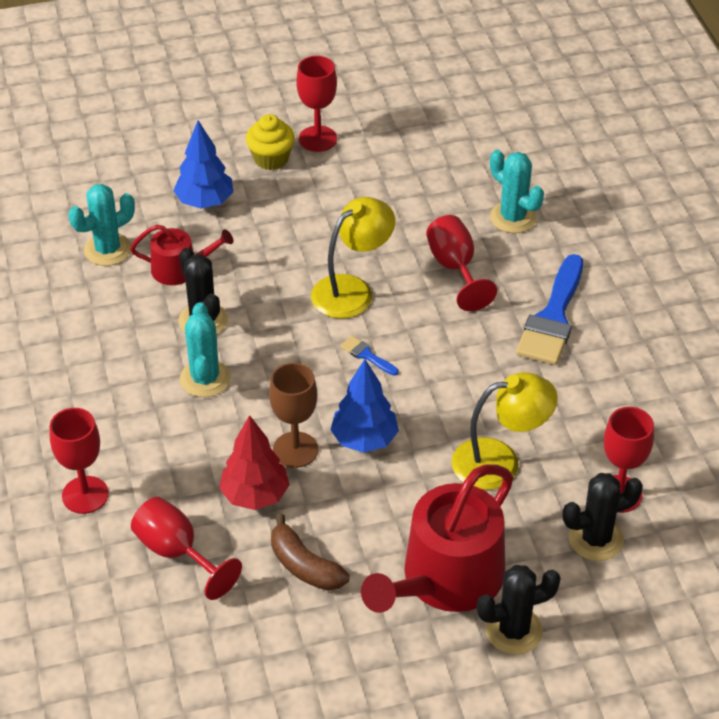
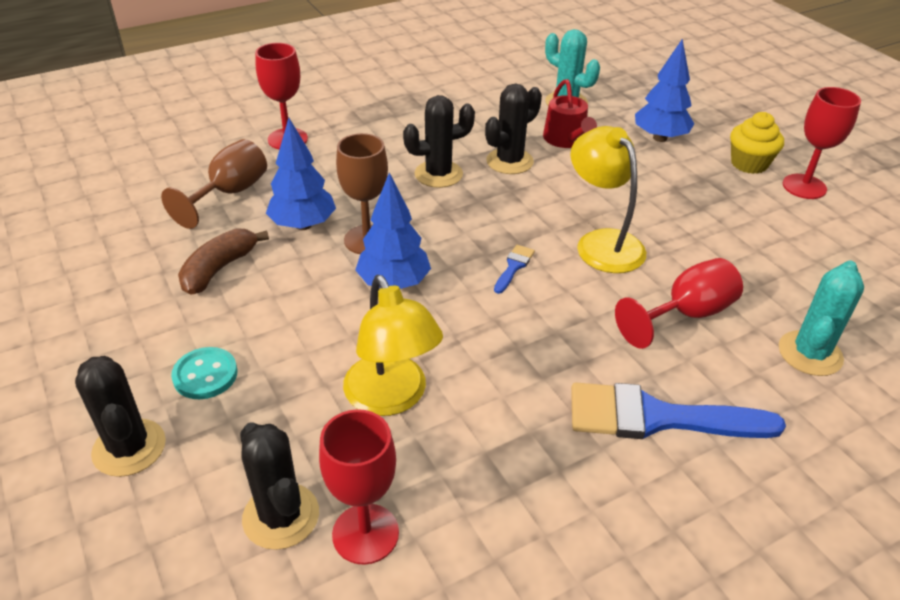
camera: 75 degrees right, 5 degrees down
red goblet [131,497,242,600] -> brown goblet [161,139,267,229]
turquoise cactus [180,302,231,397] -> black cactus [403,95,475,188]
red tree [219,415,290,510] -> blue tree [266,118,336,230]
yellow lamp [311,197,395,318] -> yellow lamp turned 150 degrees counterclockwise [571,126,646,273]
red watering can [361,464,513,613] -> turquoise button [171,347,238,399]

